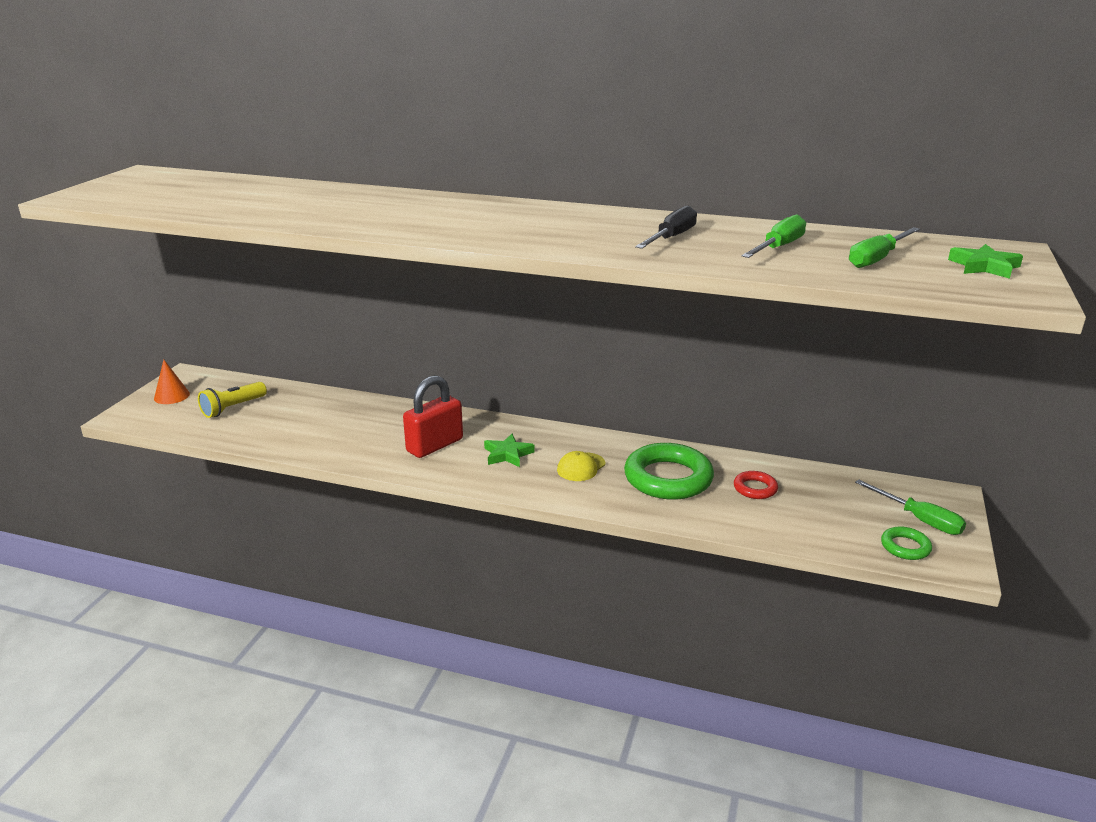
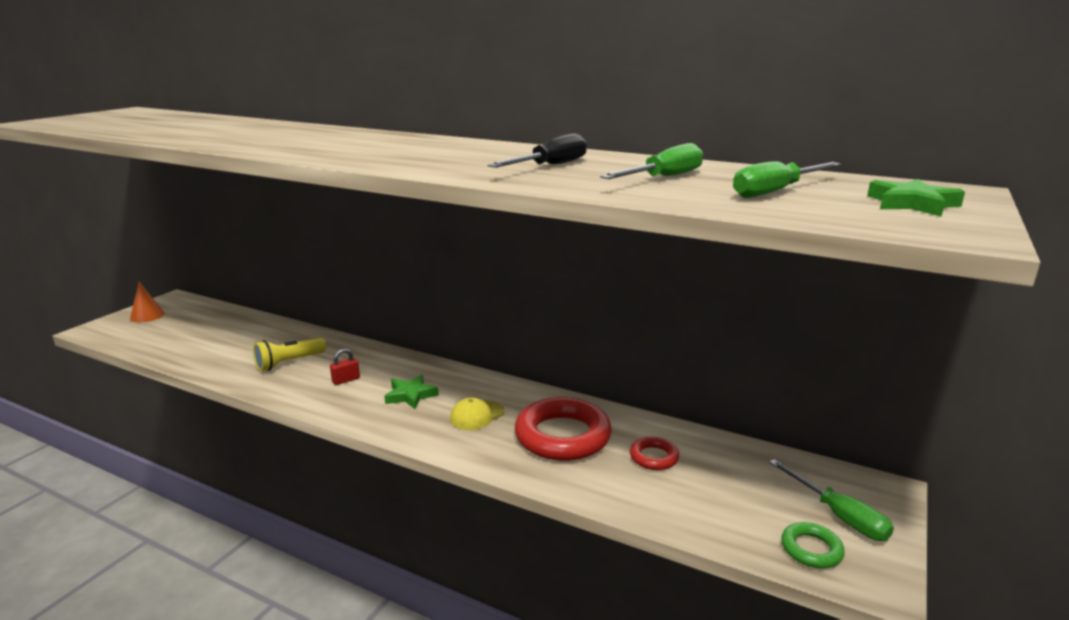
camera: 10 degrees right, 5 degrees down
yellow flashlight [198,382,267,418] -> yellow flashlight moved to [253,338,326,371]
red padlock [403,375,463,458] -> red padlock [330,349,360,385], size x0.45
green ring [624,443,714,500] -> red ring [515,397,612,461]

